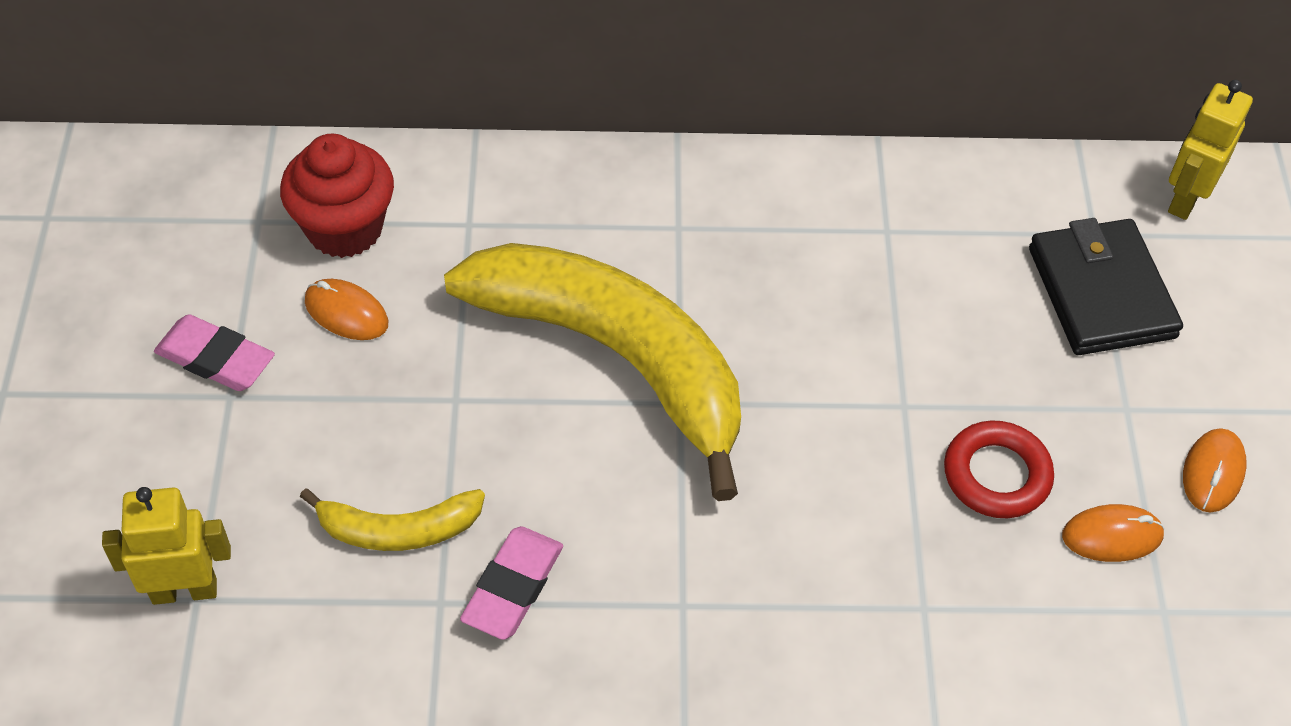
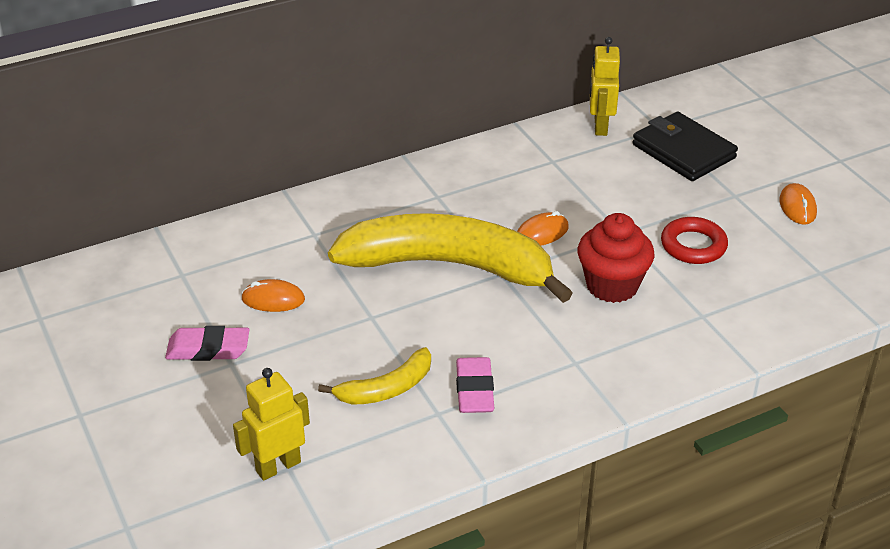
camera: 25 degrees left, 15 degrees down
red cupcake [280,134,394,258] -> red cupcake moved to [578,213,655,303]
orange mouse [1062,504,1165,562] -> orange mouse moved to [517,211,569,246]
yellow robot [1168,80,1253,220] -> yellow robot moved to [590,37,620,136]

